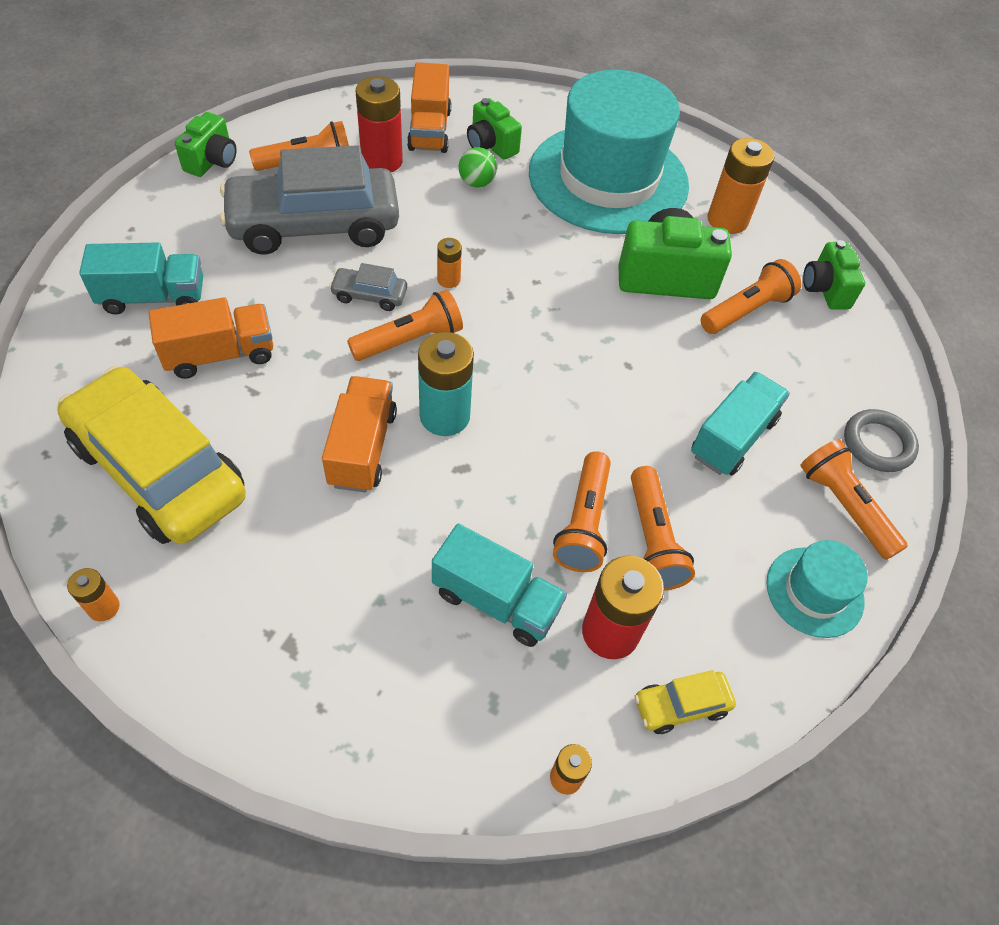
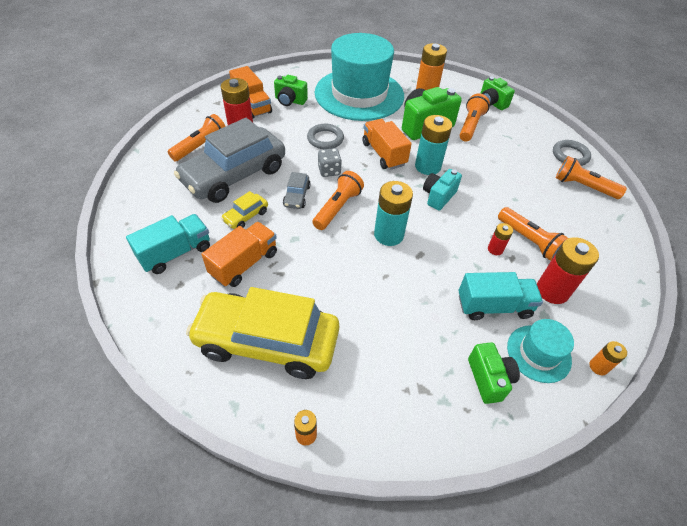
camera: 30 degrees left, 5 degrees down
green camera [175,112,237,177] -> green camera moved to [468,342,520,404]
orange truck [322,376,397,492] -> orange truck moved to [362,119,412,170]
grey car [329,263,407,311] -> grey car turned 60 degrees counterclockwise [283,172,311,209]
orange battery [437,238,462,288] -> grey dice [318,148,342,177]
green ball [459,147,497,187] -> none
orange flashlight [553,451,611,572] -> red battery [488,223,513,255]
yellow car [635,670,736,734] -> yellow car moved to [221,191,268,229]
turquoise truck [691,372,790,475] -> none
turquoise hat [766,540,868,638] -> turquoise hat moved to [507,319,574,383]
none -> grey ring [307,124,344,149]
none -> turquoise battery [415,115,452,175]
none -> turquoise camera [423,169,462,211]

